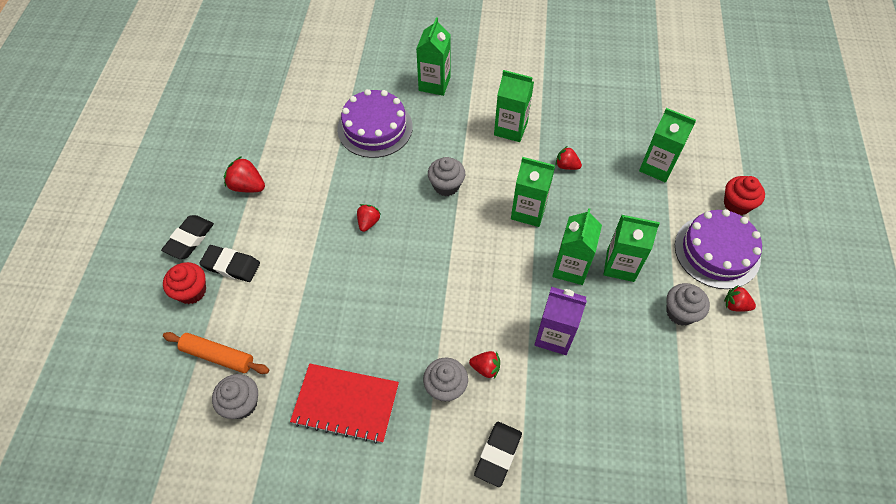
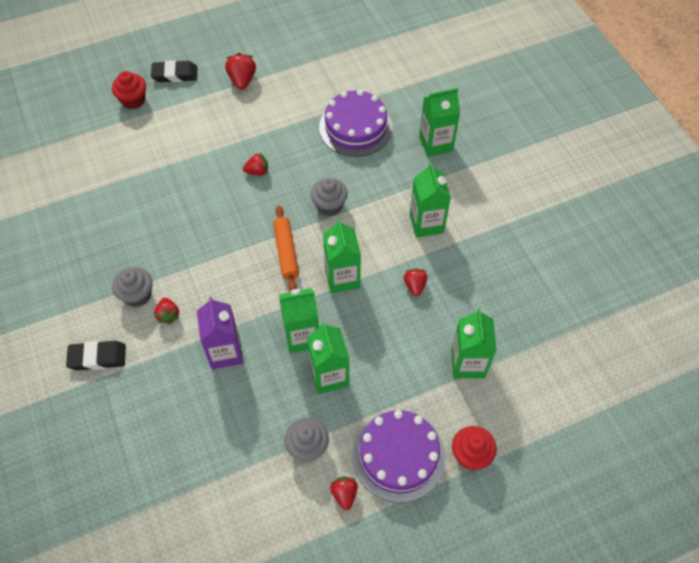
camera: 60 degrees right, 0 degrees up
orange rolling pin [163,332,269,374] -> orange rolling pin moved to [273,205,299,292]
black eraser [199,245,260,282] -> none
grey cupcake [212,374,258,419] -> none
red notebook [290,363,399,444] -> none

